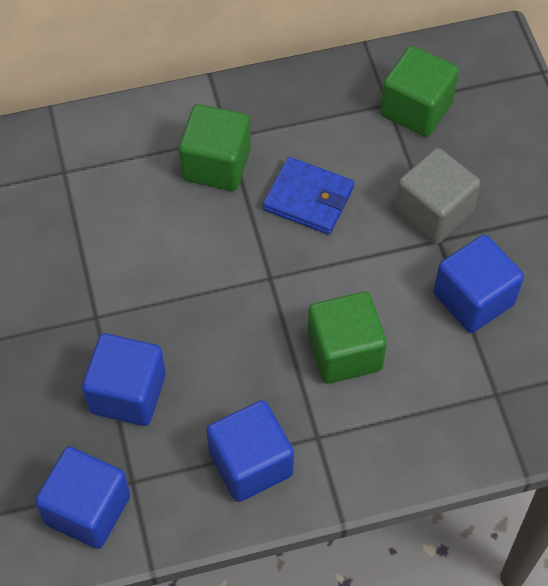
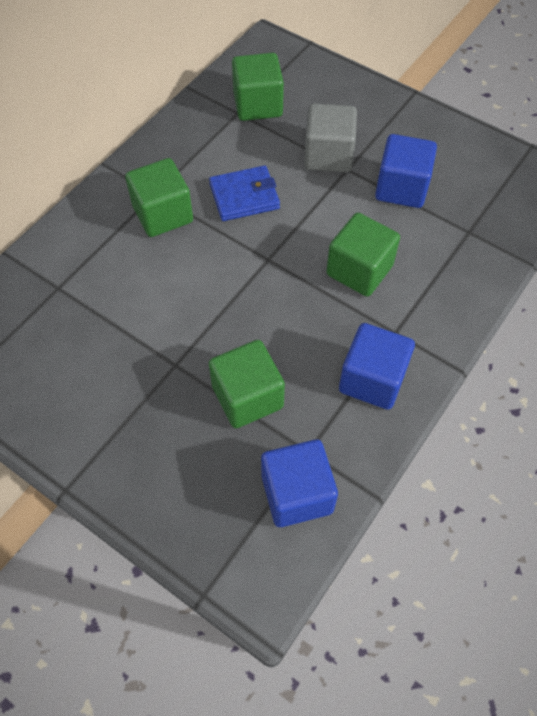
camera: 40 degrees left, 0 degrees up
blue cube [82,333,166,426] -> green cube [209,340,285,428]

